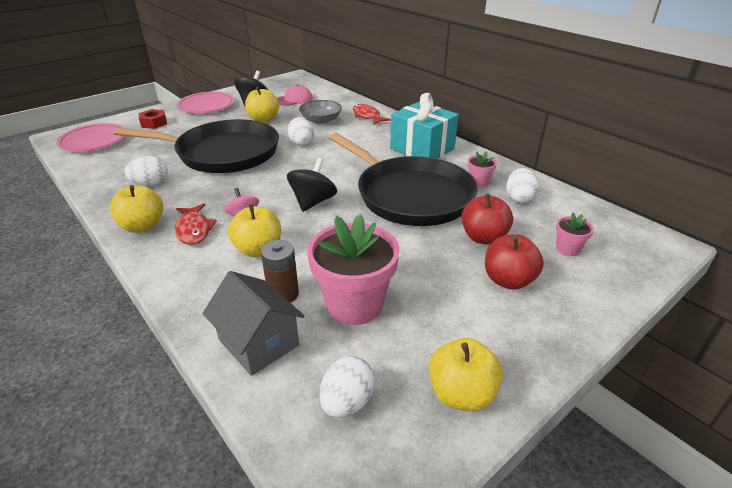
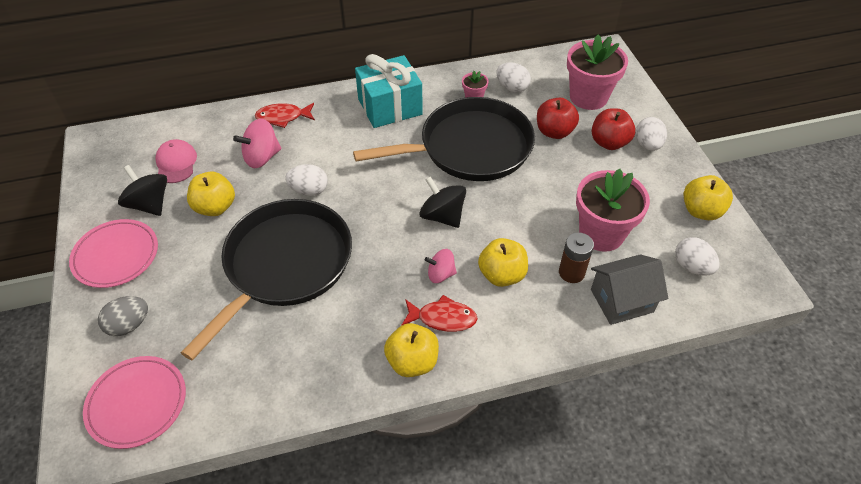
camera: 65 degrees left, 15 degrees up
white egg [124,156,168,186] -> white egg moved to [636,117,667,151]
red nut [139,109,167,129] -> grey egg [98,296,148,336]
grey bowl [299,100,342,124] -> pink spinning top [233,118,281,168]
pink flower pot [556,213,594,256] -> pink flower pot [567,34,628,110], size x2.18

